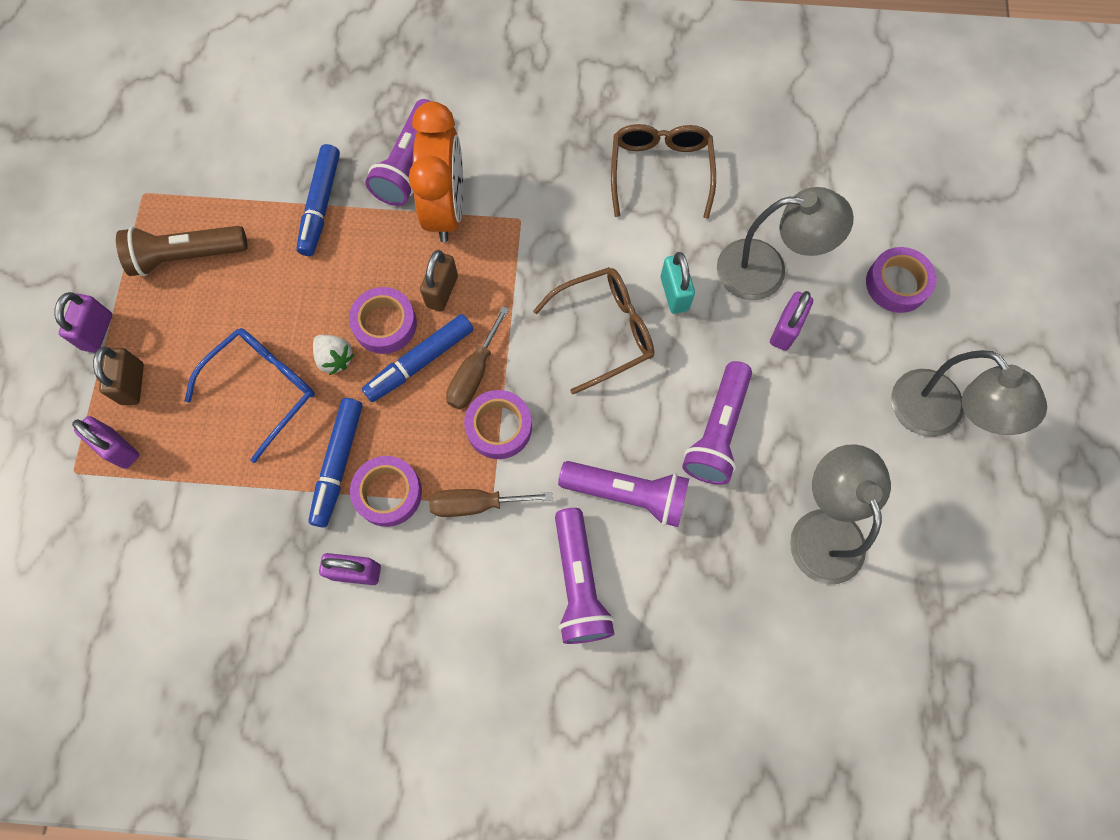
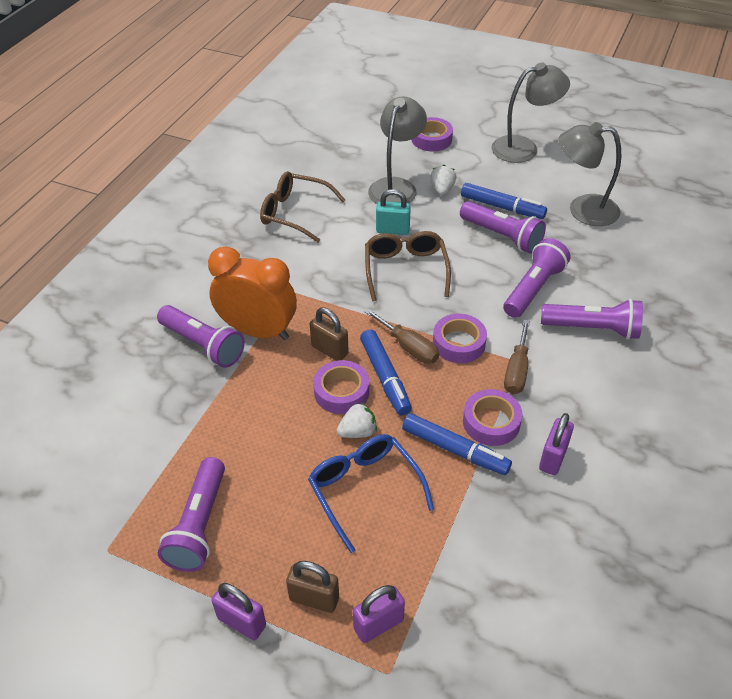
camera: 70 degrees left, 25 degrees down
brown flashlight [116,226,248,276] -> purple flashlight [158,457,225,572]
blue marker [296,144,340,256] -> blue marker moved to [461,183,547,219]
purple padlock [770,291,813,351] -> white strawberry [430,165,456,195]

